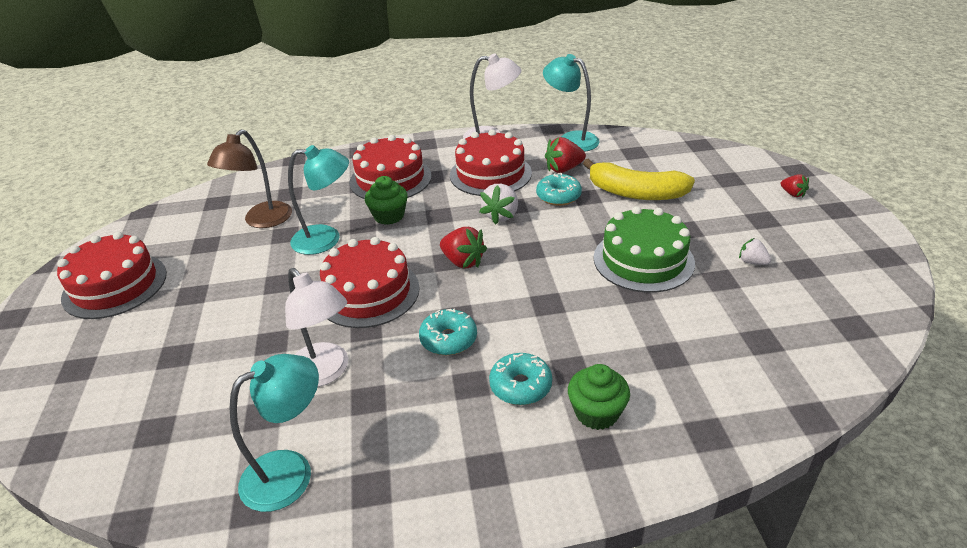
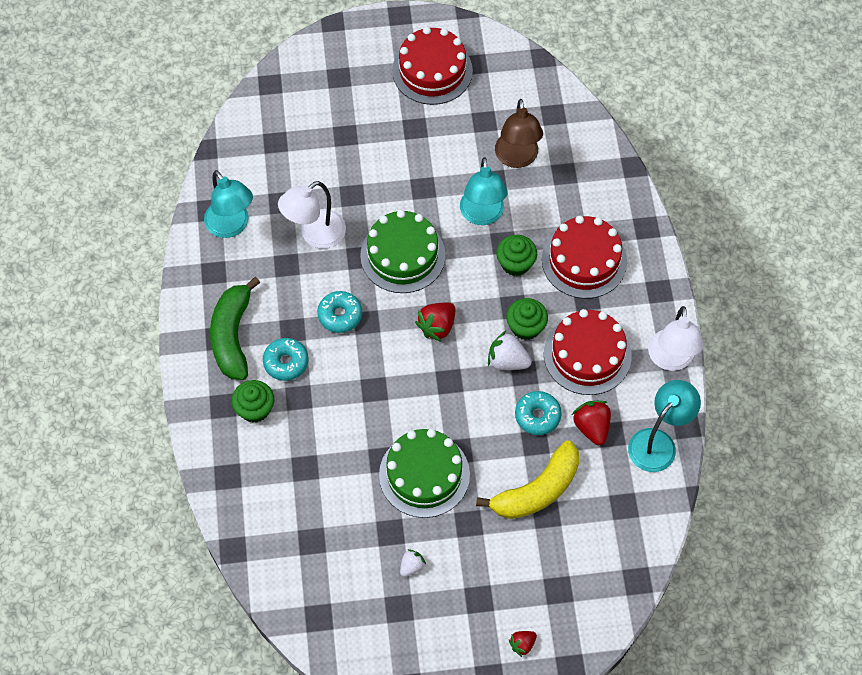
camera: 90 degrees right, 25 degrees up
brown lamp [207,129,292,228] -> brown lamp turned 120 degrees counterclockwise [495,99,543,168]
red cake [320,237,420,328] -> green cake [360,210,446,293]
yellow banana [583,159,695,200] -> yellow banana turned 150 degrees counterclockwise [476,440,579,519]
none -> green banana [210,277,260,380]
none -> green cupcake [506,298,548,340]

